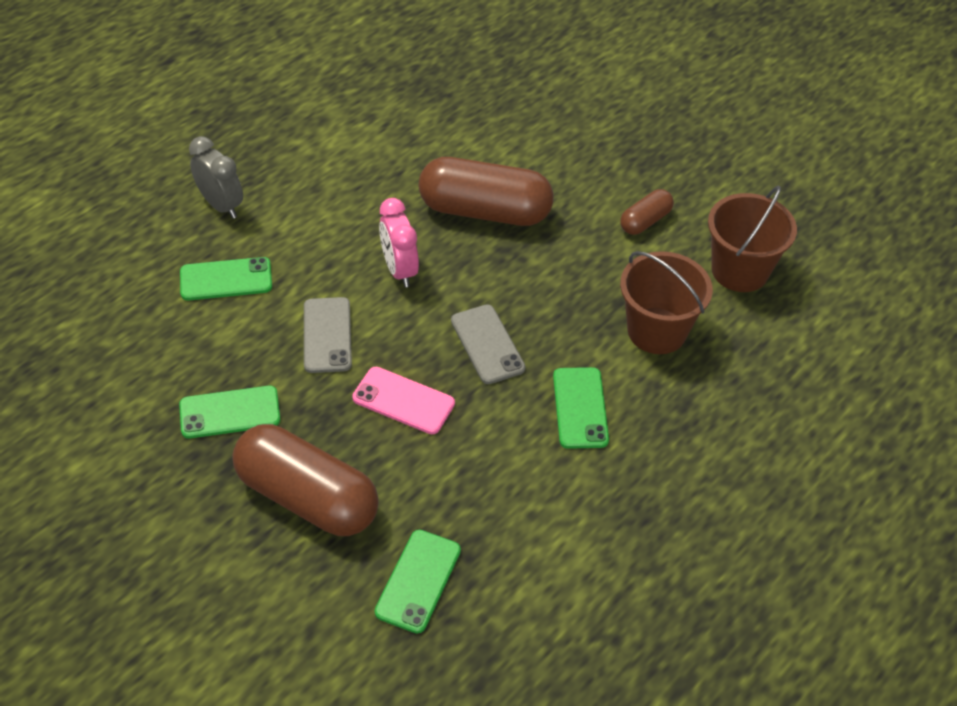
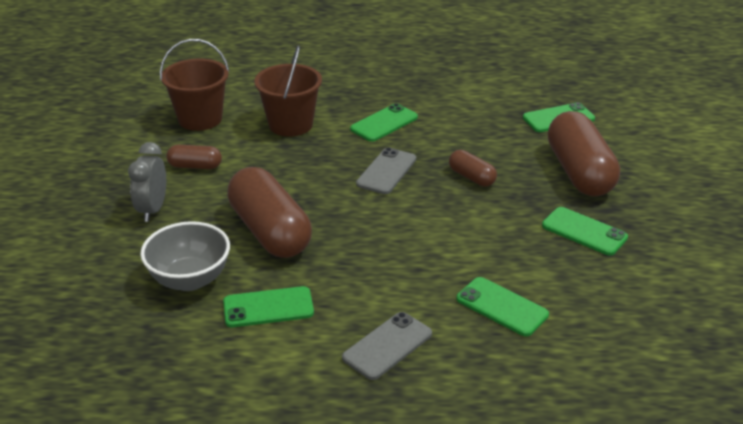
camera: 130 degrees left, 15 degrees down
grey clock [189,136,243,218] -> grey clock moved to [128,142,166,222]
grey phone [304,297,352,373] -> grey phone moved to [342,312,432,380]
pink phone [352,367,455,434] -> brown capsule [449,150,497,187]
pink clock [379,198,419,287] -> none
none -> grey bowl [140,221,230,291]
none -> green phone [223,286,314,327]

